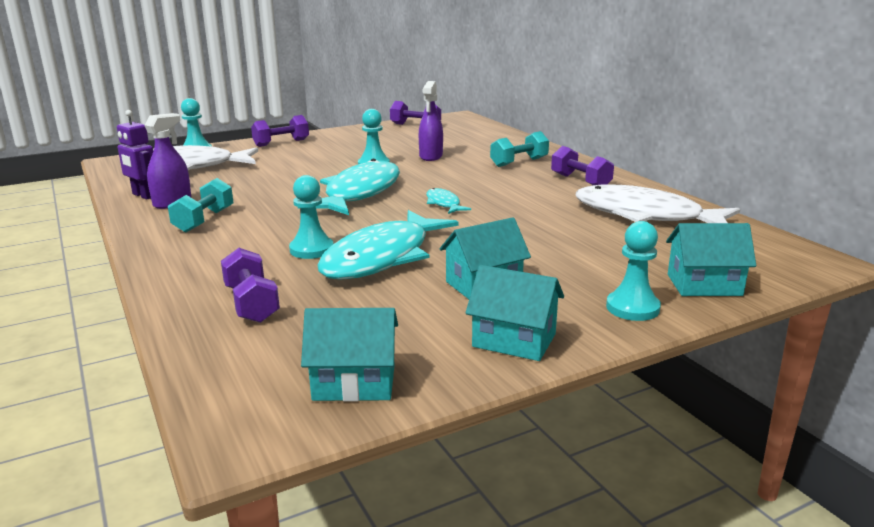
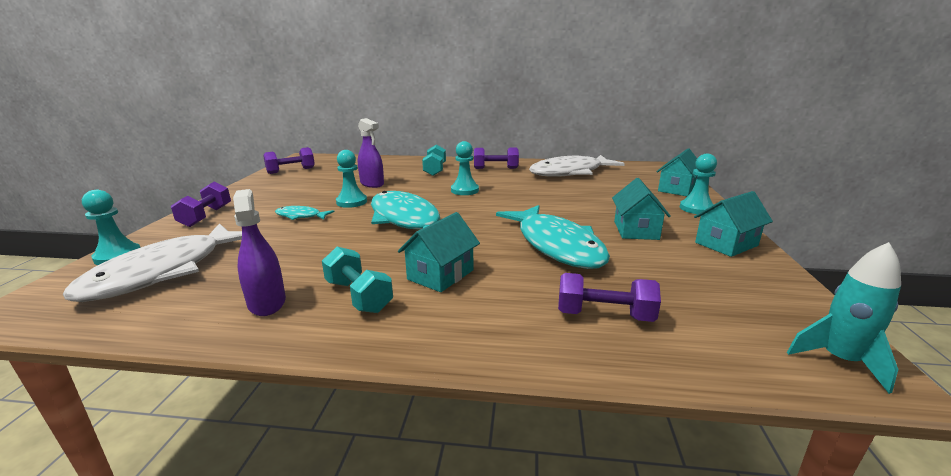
camera: 55 degrees left, 0 degrees up
purple robot [117,110,153,200] -> none
turquoise pawn [289,175,333,259] -> turquoise pawn moved to [451,141,479,195]
turquoise house [301,308,398,402] -> turquoise house moved to [398,212,480,292]
turquoise fish [426,188,471,214] -> turquoise fish moved to [275,206,334,220]
none -> turquoise rocket [787,242,901,394]

